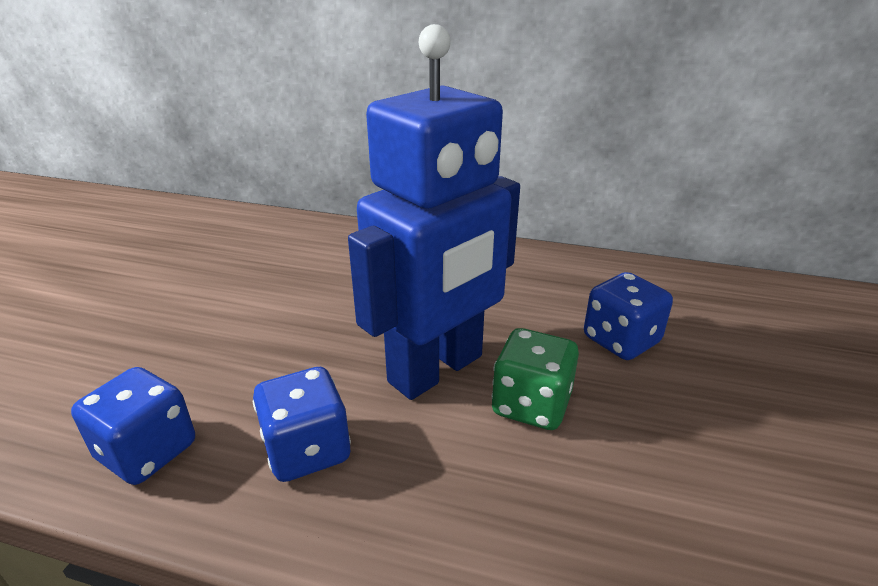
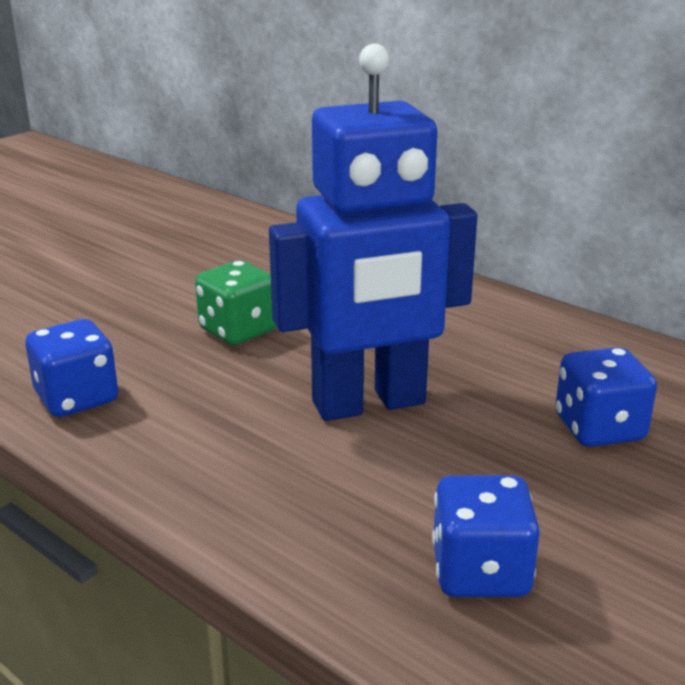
camera: 25 degrees right, 5 degrees down
blue dice [253,367,351,482] -> blue dice moved to [432,475,540,597]
green dice [491,328,579,430] -> green dice moved to [195,260,276,345]

